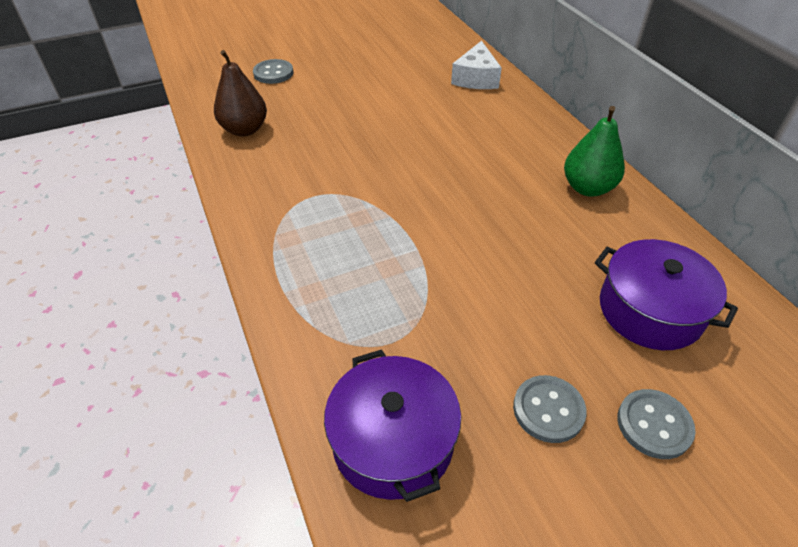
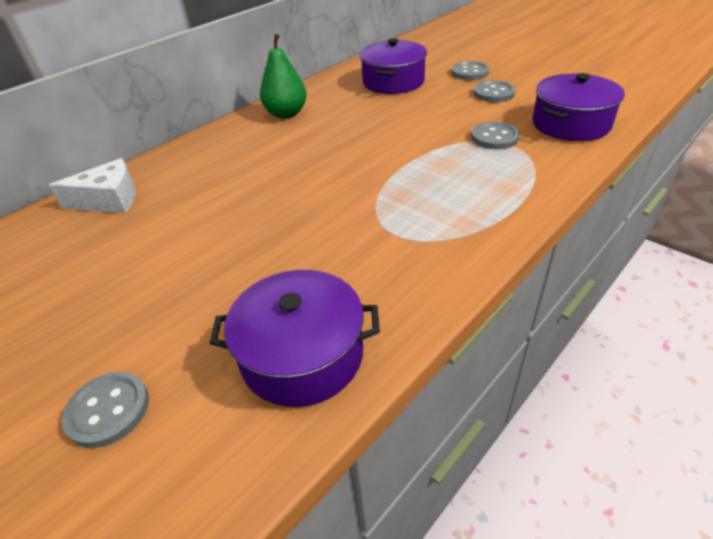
camera: 110 degrees left, 5 degrees down
brown pear [214,50,267,136] -> purple pot [210,270,380,407]
none -> grey button [471,122,520,149]

